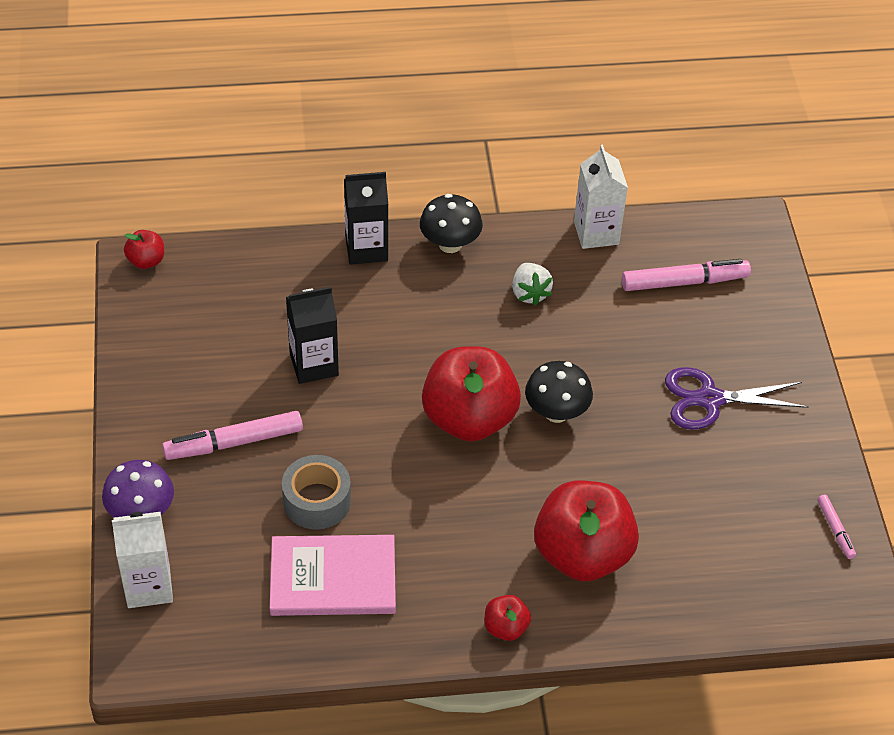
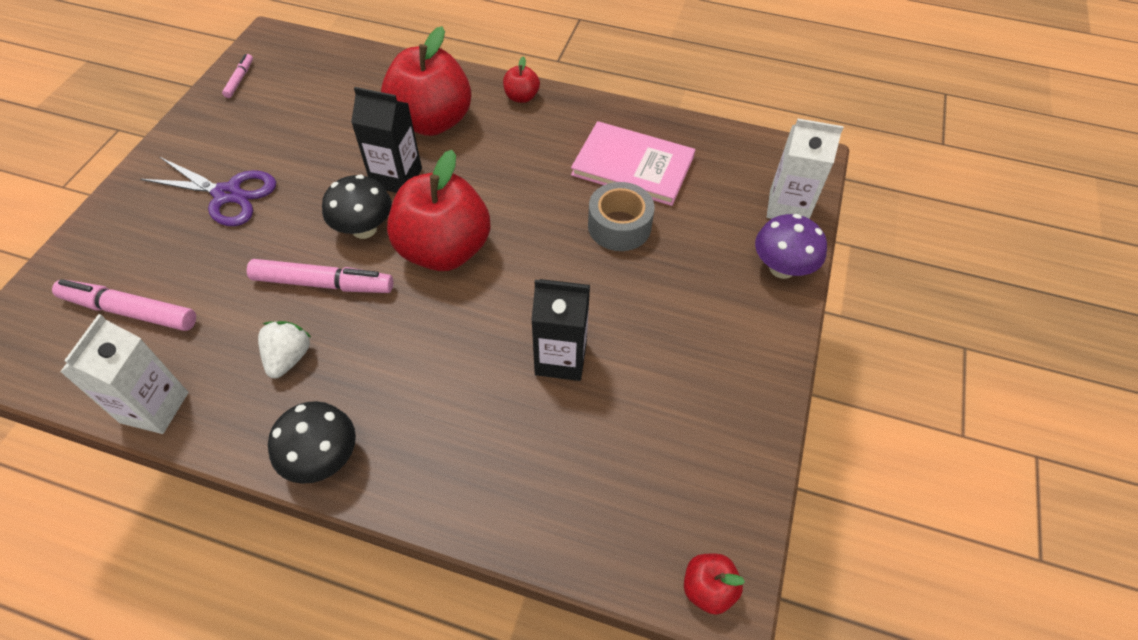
camera: 155 degrees left, 5 degrees up
pink marker [162,411,303,460] -> pink marker moved to [247,259,393,293]
black carton [344,172,388,264] -> black carton moved to [351,87,422,193]

